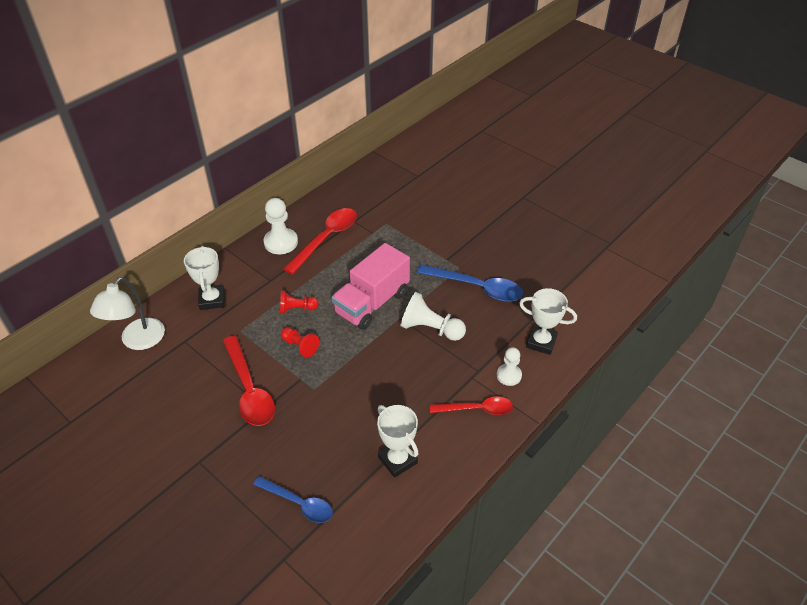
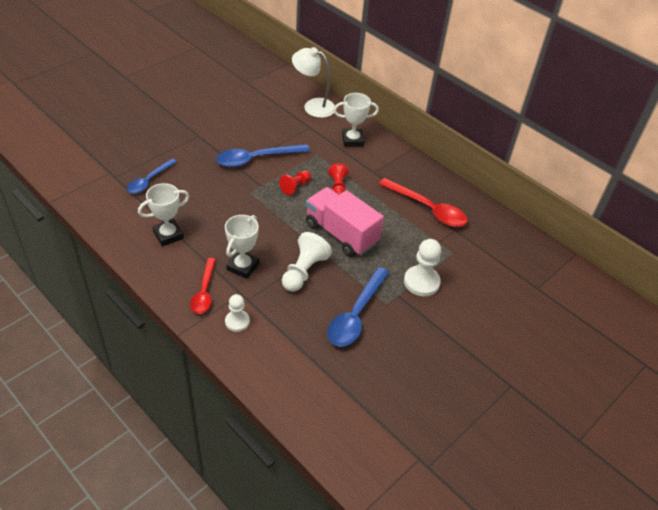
camera: 90 degrees right, 0 degrees up
red spoon [223,335,275,426] -> blue spoon [216,144,310,167]
white pawn [264,198,298,254] -> white pawn moved to [404,239,441,296]
white trophy [519,288,577,355] -> white trophy moved to [225,215,259,279]

